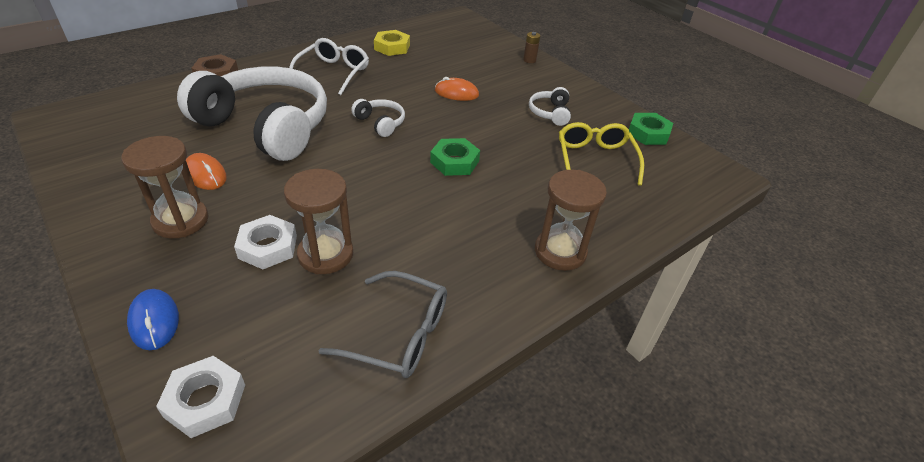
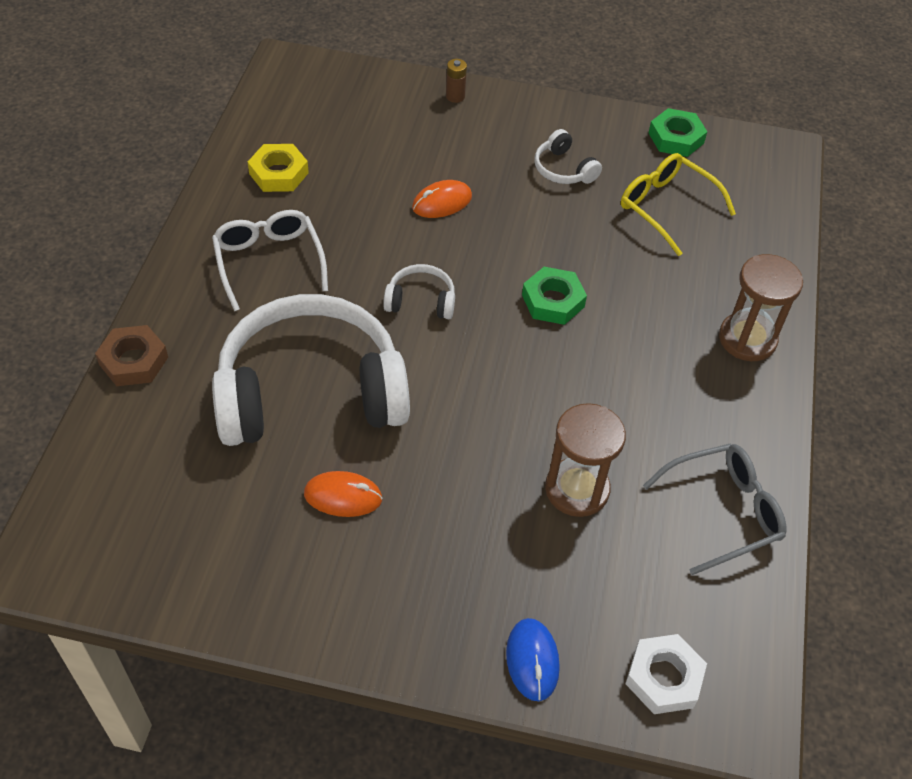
camera: 40 degrees left, 10 degrees up
brown hourglass [121,136,208,239] -> none
blue mouse [127,289,179,350] -> blue mouse turned 60 degrees clockwise [506,618,560,701]
white nut [234,215,297,269] -> none

